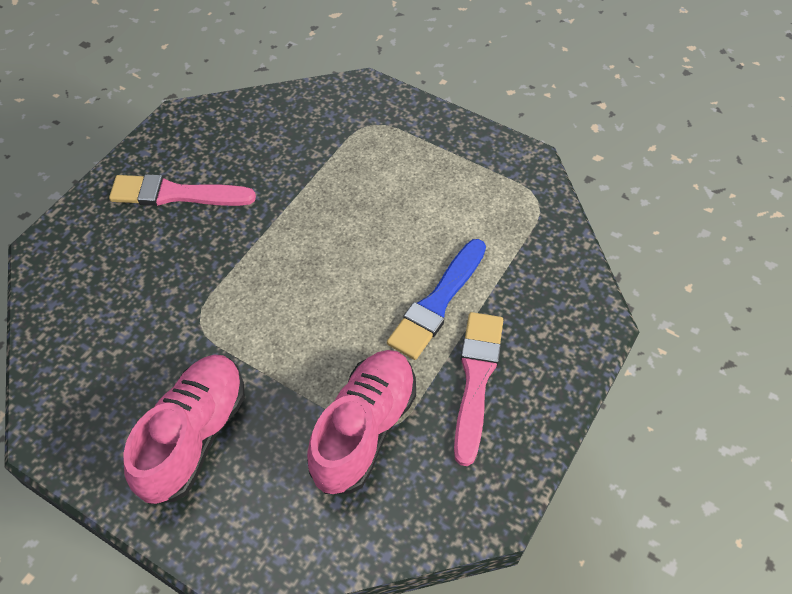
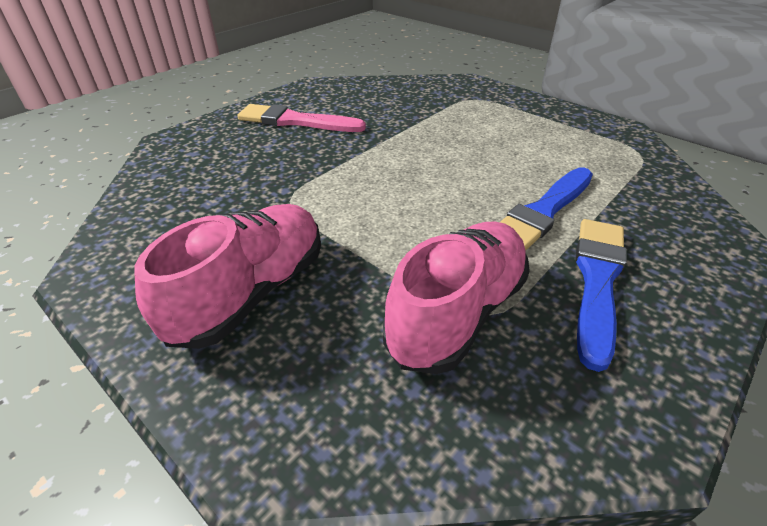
camera: 10 degrees right, 15 degrees down
pink brush [454,312,503,466] -> blue brush [575,219,627,372]

